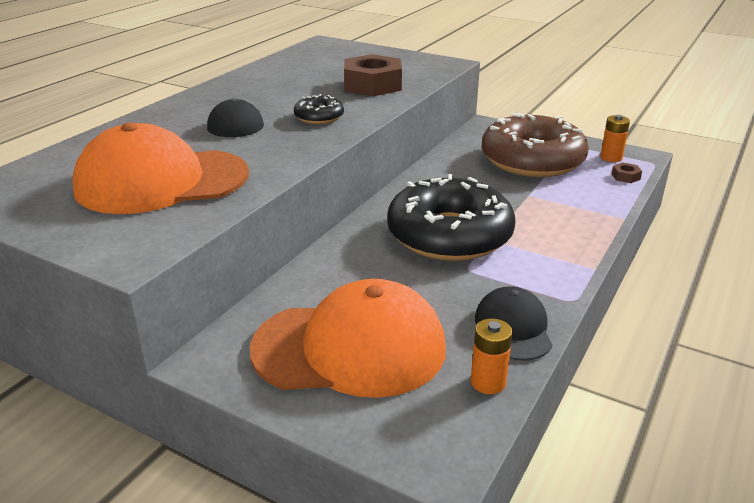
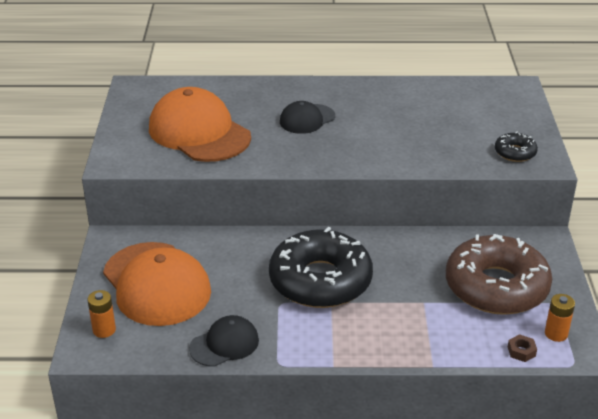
camera: 60 degrees right, 5 degrees up
black donut [294,94,344,124] -> black donut moved to [495,132,538,162]
brown nut [344,54,402,96] -> none
orange battery [471,318,513,394] -> orange battery moved to [87,290,116,338]

